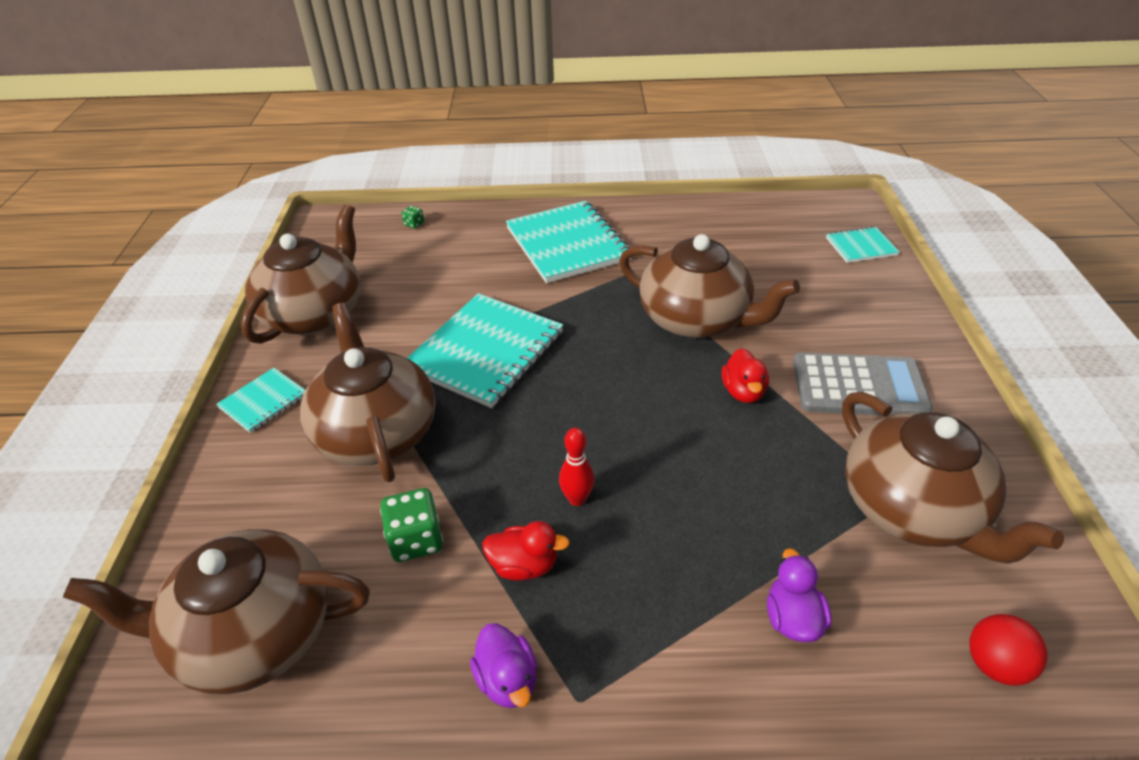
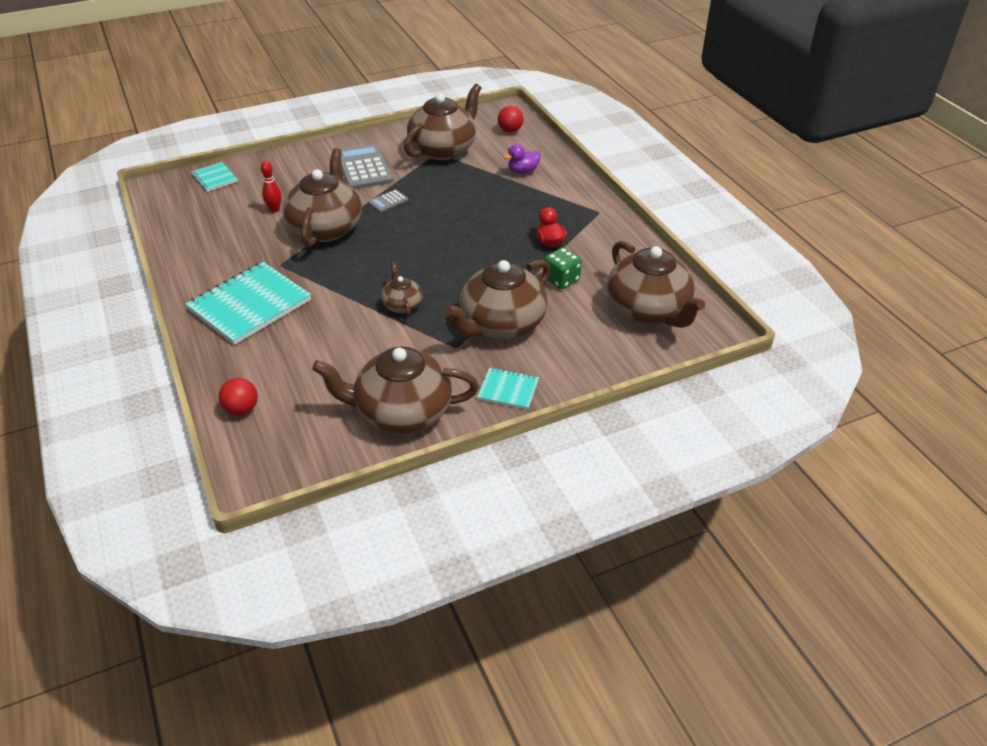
camera: 115 degrees left, 0 degrees up
green dice [402,206,424,228] -> red ball [219,378,258,416]
turquoise notebook [407,293,563,408] -> brown teapot [381,262,423,317]
purple duck [470,623,537,708] -> none
red bowling pin [559,428,594,506] -> red bowling pin moved to [261,161,282,212]
red duck [722,348,769,403] -> grey calculator [368,189,408,212]

